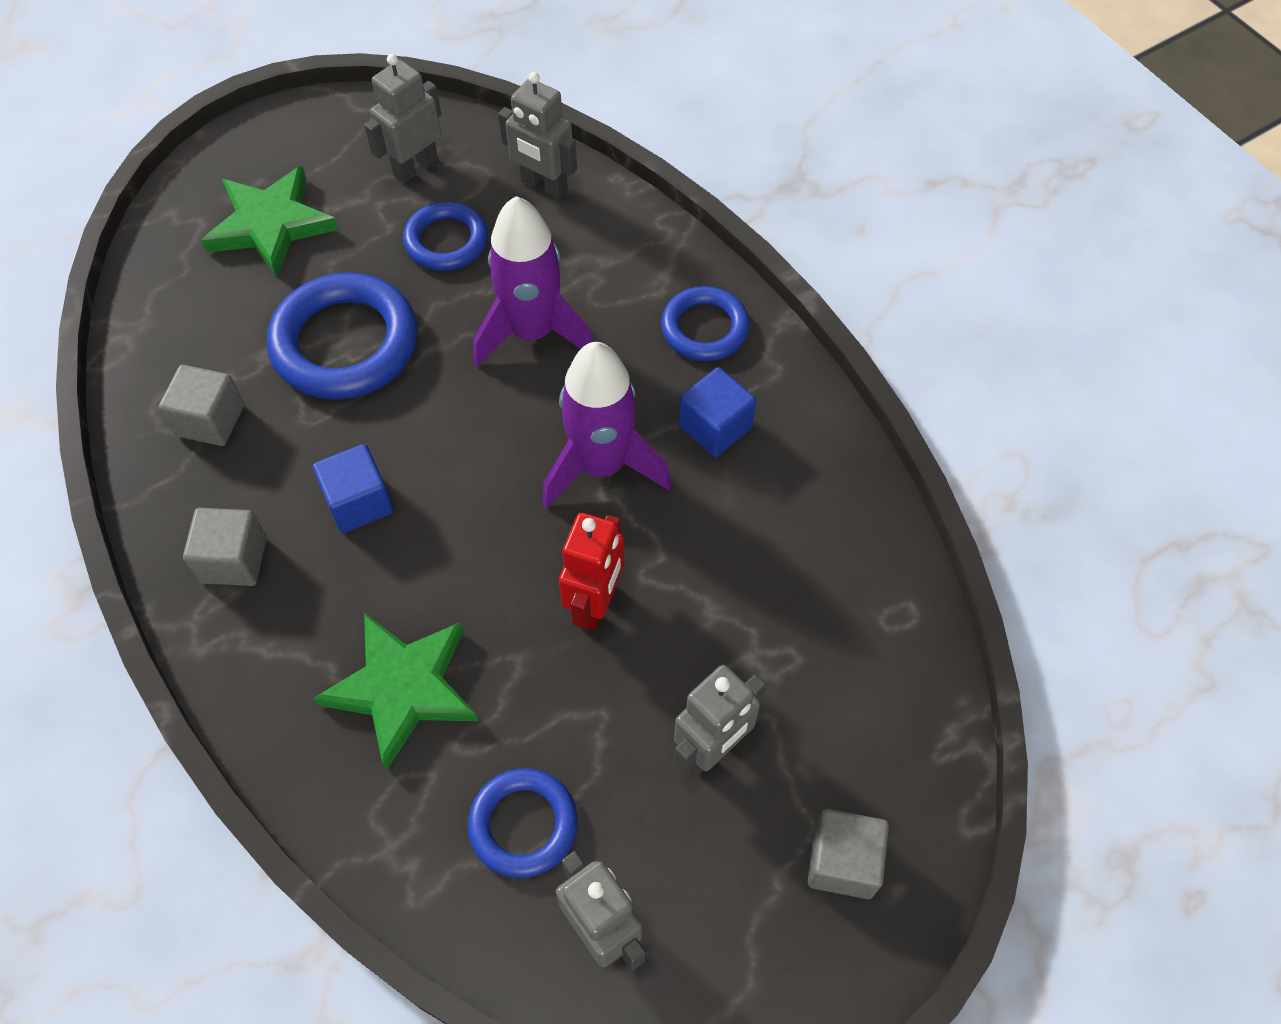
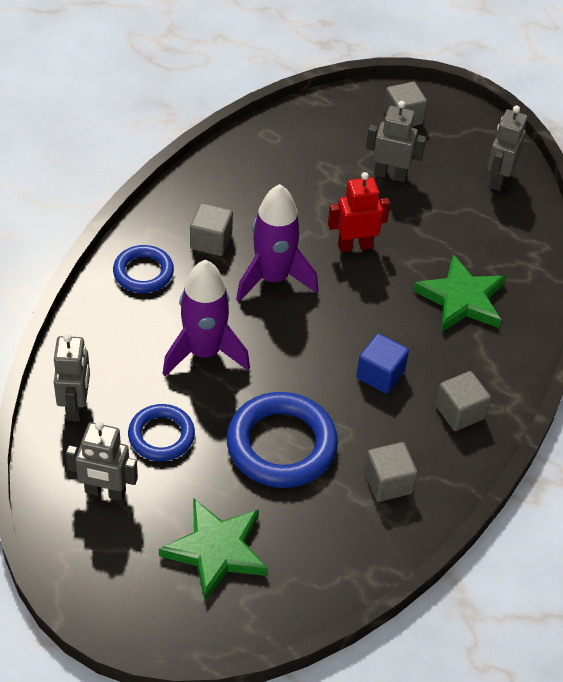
camera: 125 degrees left, 10 degrees down
blue ring [468,768,578,878] -> none
blue cube [679,367,756,457] -> grey cube [190,203,233,256]

